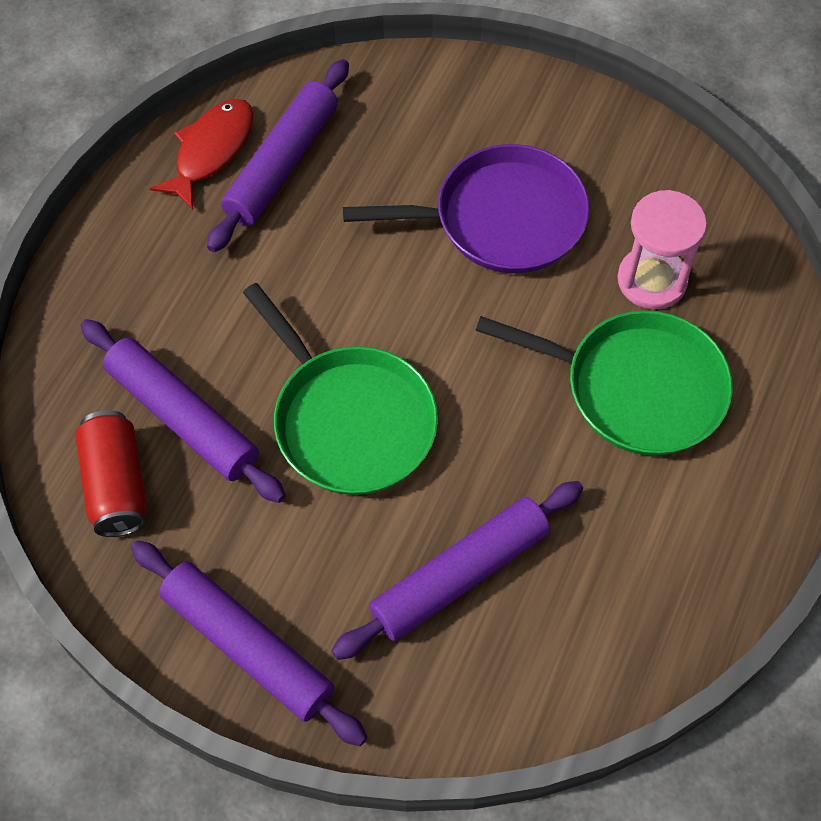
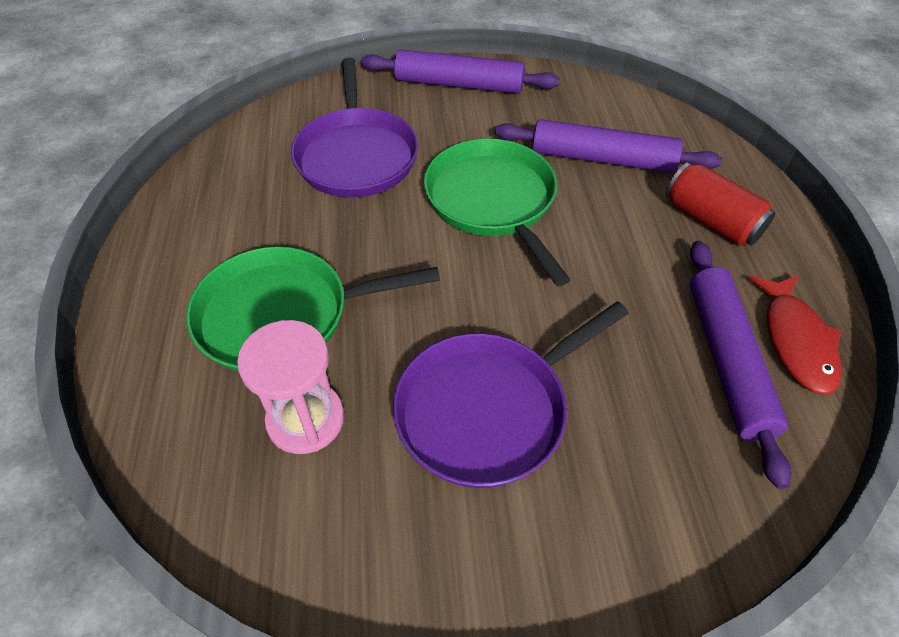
camera: 150 degrees right, 10 degrees down
red can [75,410,147,537] -> red can moved to [666,162,775,245]
green pan [243,283,438,495] -> green pan turned 45 degrees clockwise [424,139,571,286]
purple rolling pin [331,481,583,660] -> purple pan [291,58,418,198]

